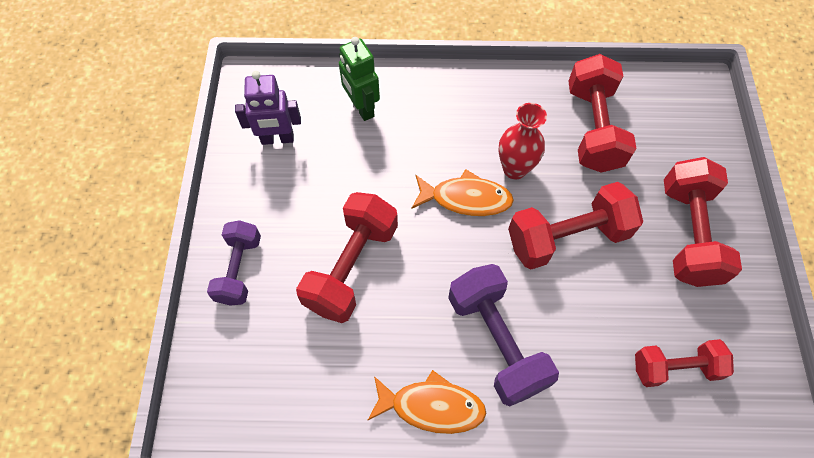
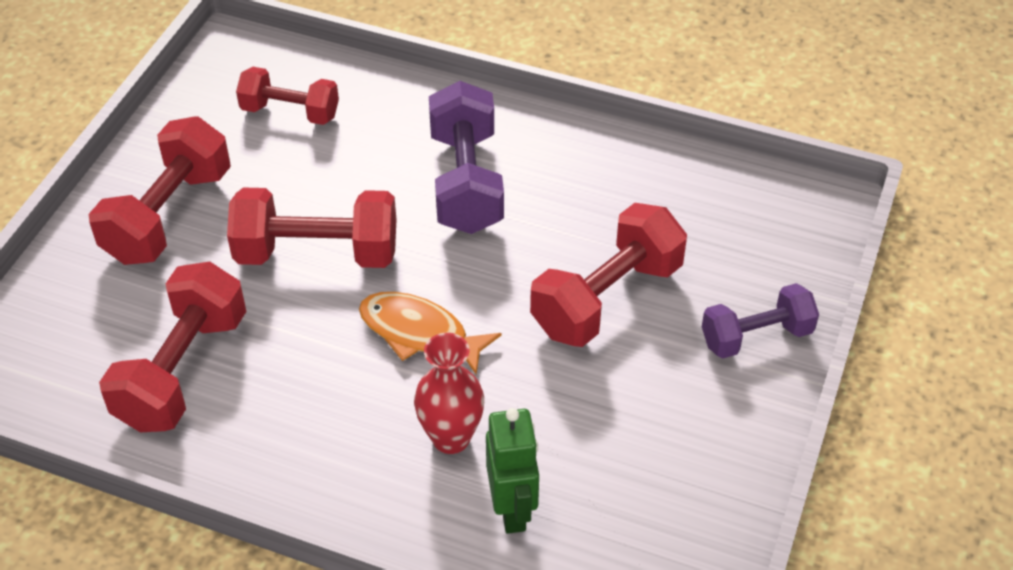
camera: 160 degrees left, 15 degrees down
purple dumbbell [207,220,261,306] -> purple dumbbell turned 45 degrees clockwise [702,283,819,358]
purple robot [235,71,301,145] -> none
orange fish [367,370,487,434] -> none
red vase [499,103,547,179] -> red vase moved to [414,333,484,454]

